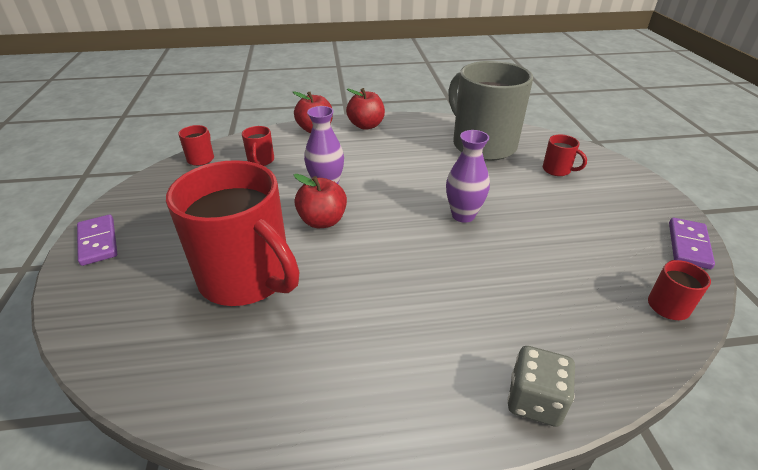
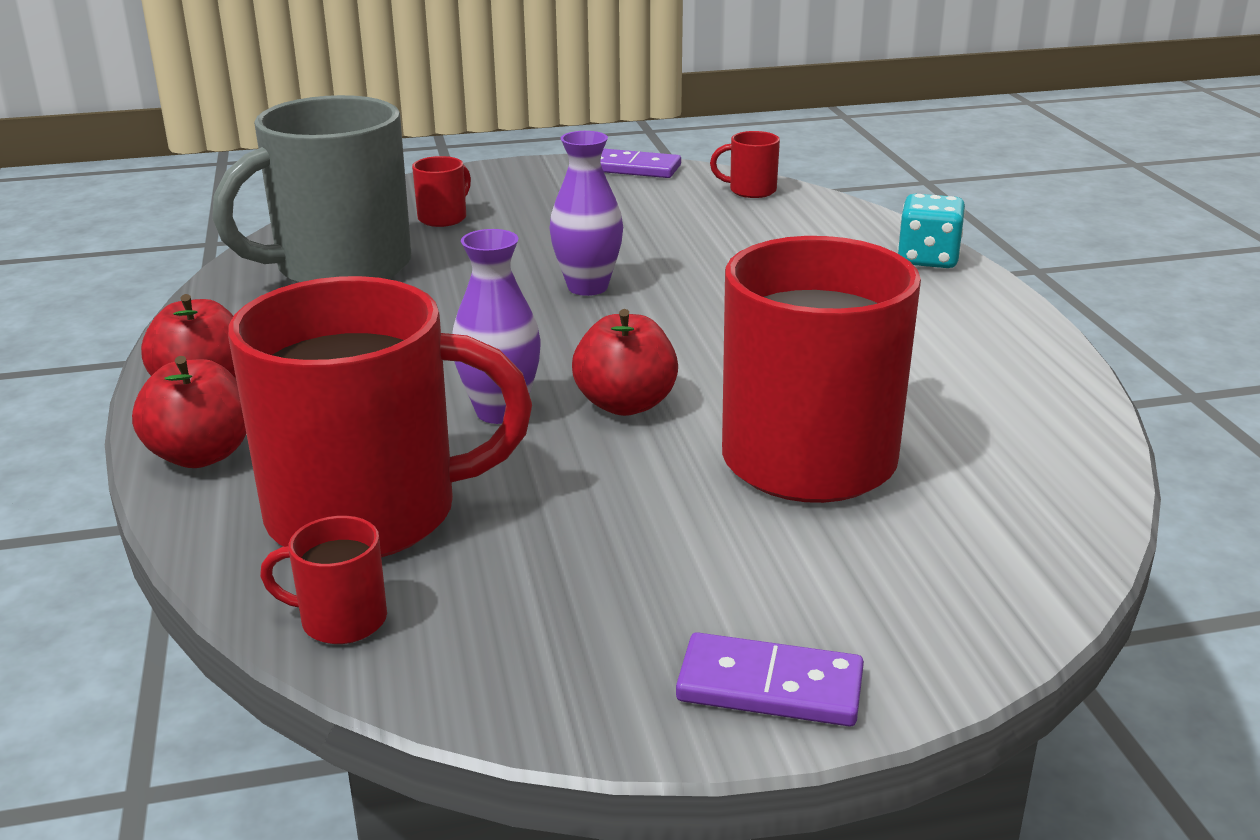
camera: 95 degrees left, 10 degrees down
purple domino [77,215,117,266] -> purple domino turned 45 degrees clockwise [676,632,864,727]
red mug [242,126,274,166] -> red mug [228,276,532,557], size x2.50
grey dice [508,346,575,427] -> turquoise dice [897,194,966,268]

